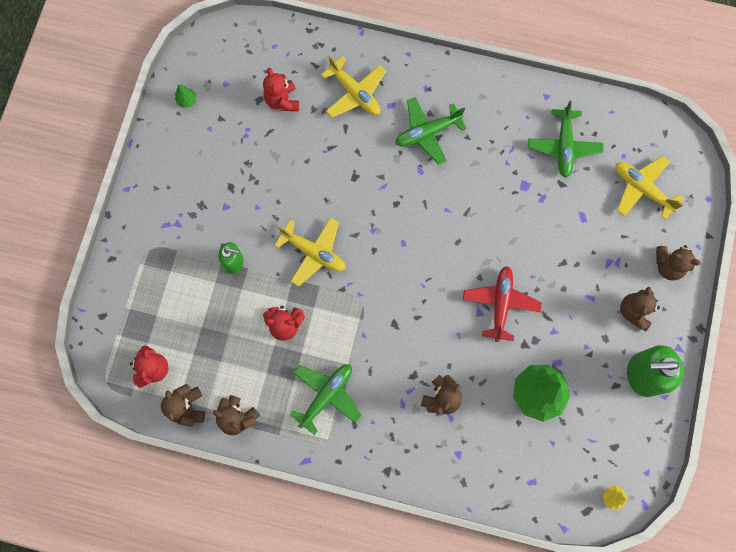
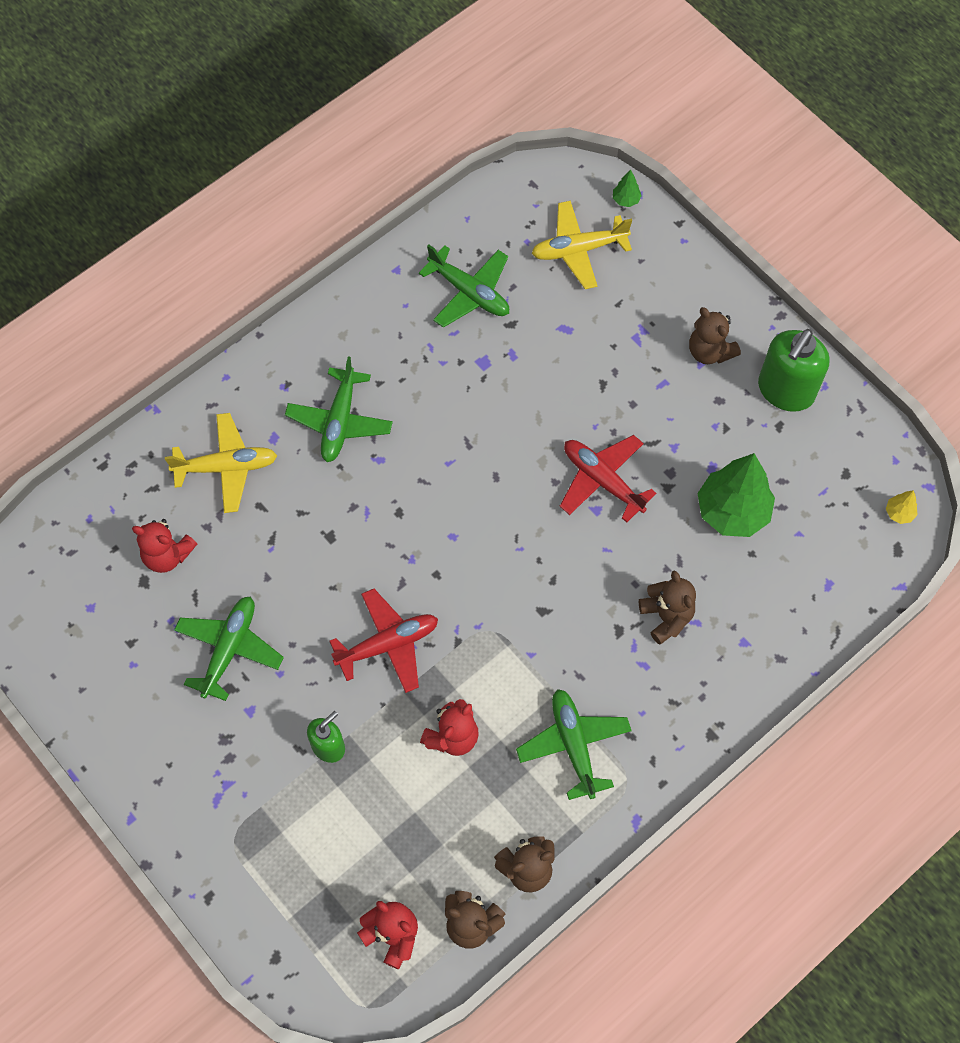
camera: 55 degrees left, 10 degrees down
green tree [175,84,196,108] -> green tree moved to [613,169,642,207]
yellow plane [275,218,346,287] -> red plane [329,589,438,693]
brown teddy bear [656,245,701,281] -> none
none -> green plane [174,596,284,701]

